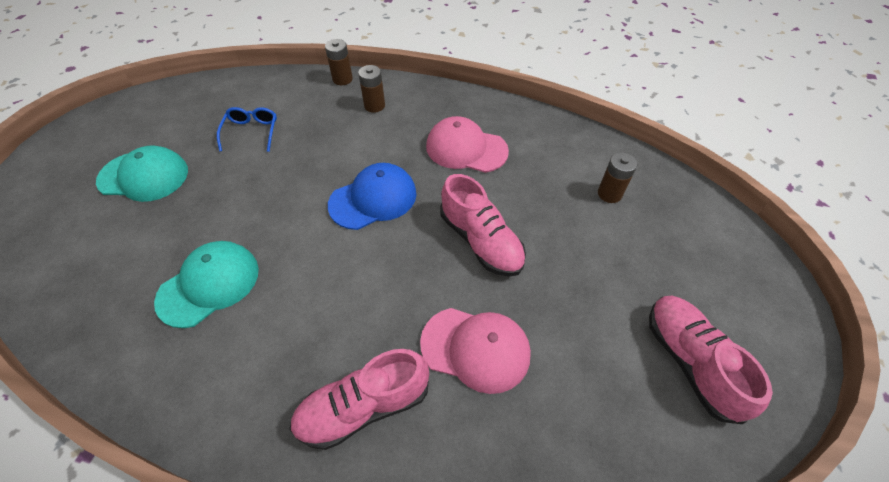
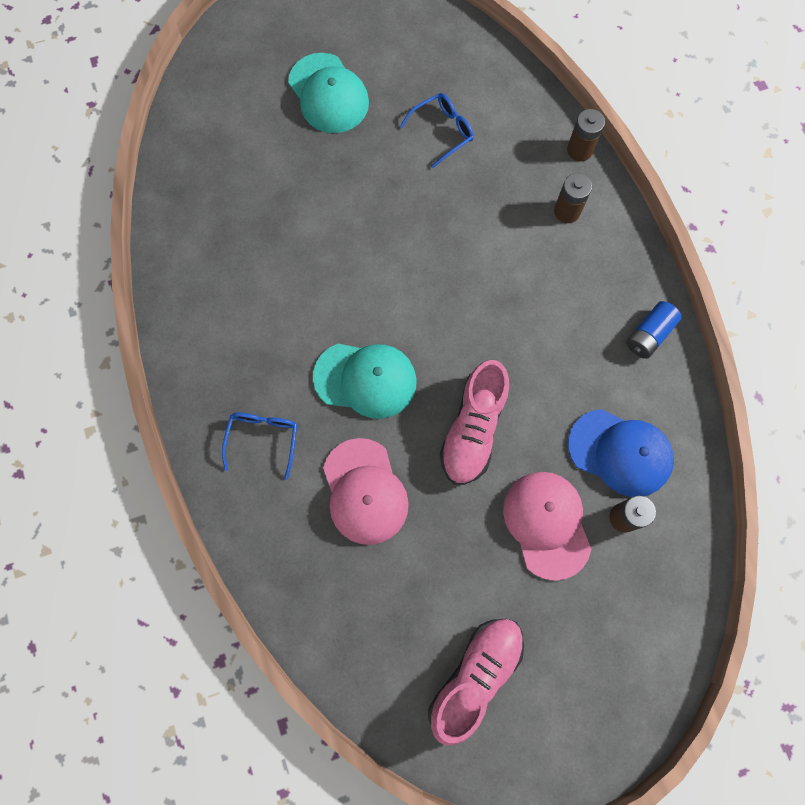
camera: 55 degrees right, 20 degrees up
turquoise cap [154,241,259,328] -> turquoise cap moved to [313,344,417,419]
pink shoe [289,349,429,450] -> blue glasses [222,412,297,480]
blue cap [328,163,416,230] -> blue cap moved to [568,409,674,497]
pink cap [426,116,509,173] -> pink cap moved to [503,472,591,581]
none -> blue battery [626,301,682,359]

